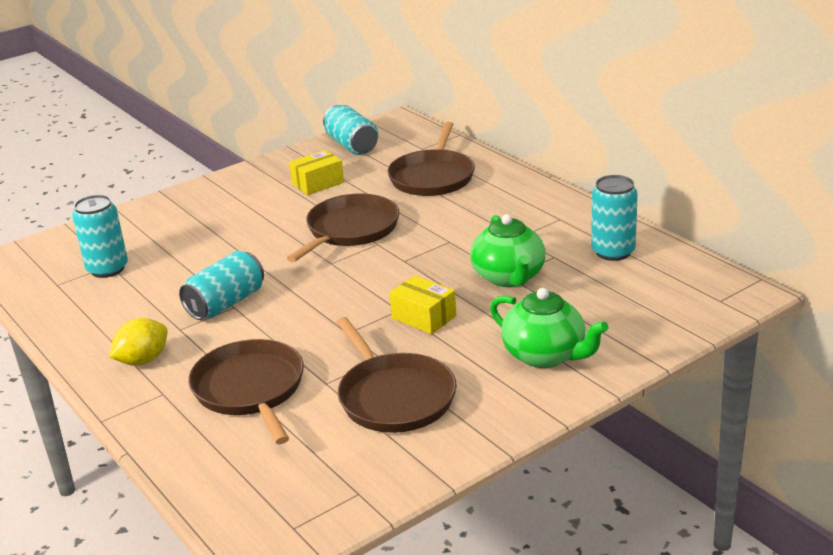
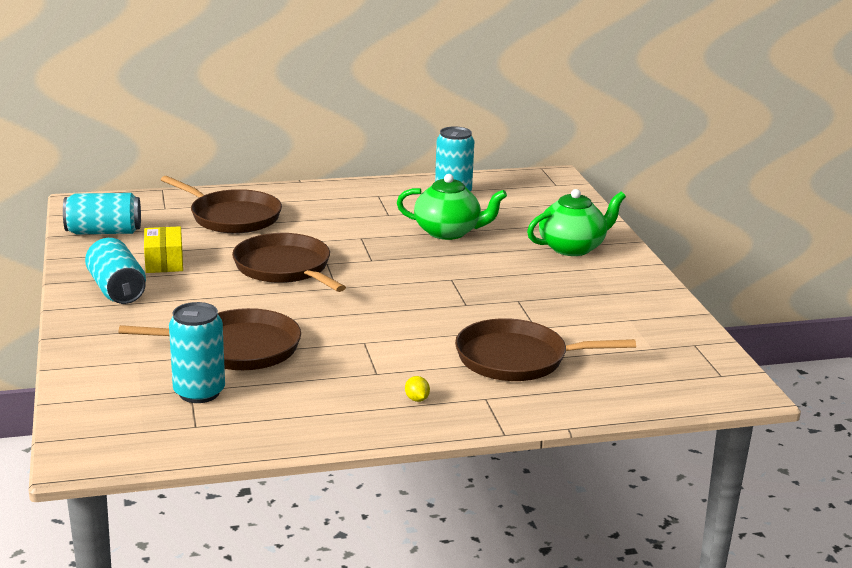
camera: 70 degrees left, 5 degrees down
yellow lemon [109,318,168,366] -> yellow lemon [405,376,430,402], size x0.50
turquoise can [179,251,264,320] -> turquoise can moved to [85,238,146,304]
brown pan [336,317,457,433] -> brown pan moved to [119,308,301,370]
yellow box [389,275,456,334] -> none

